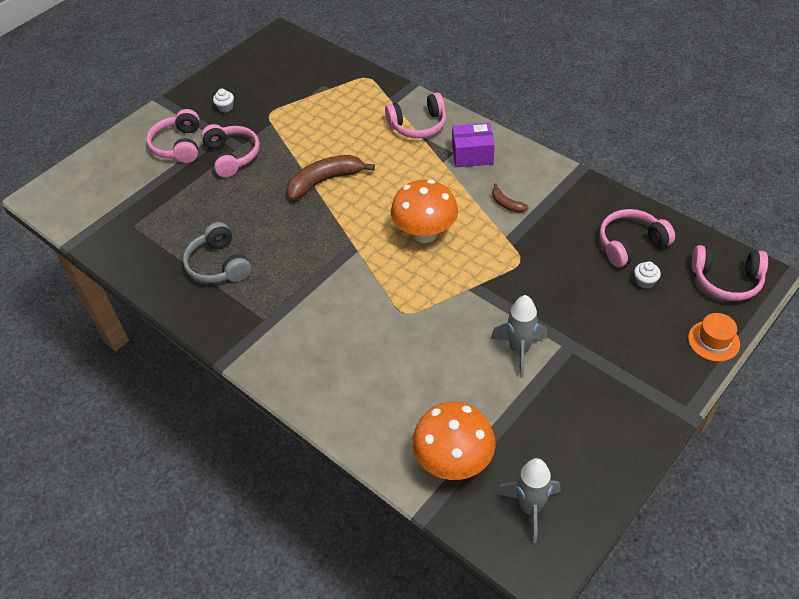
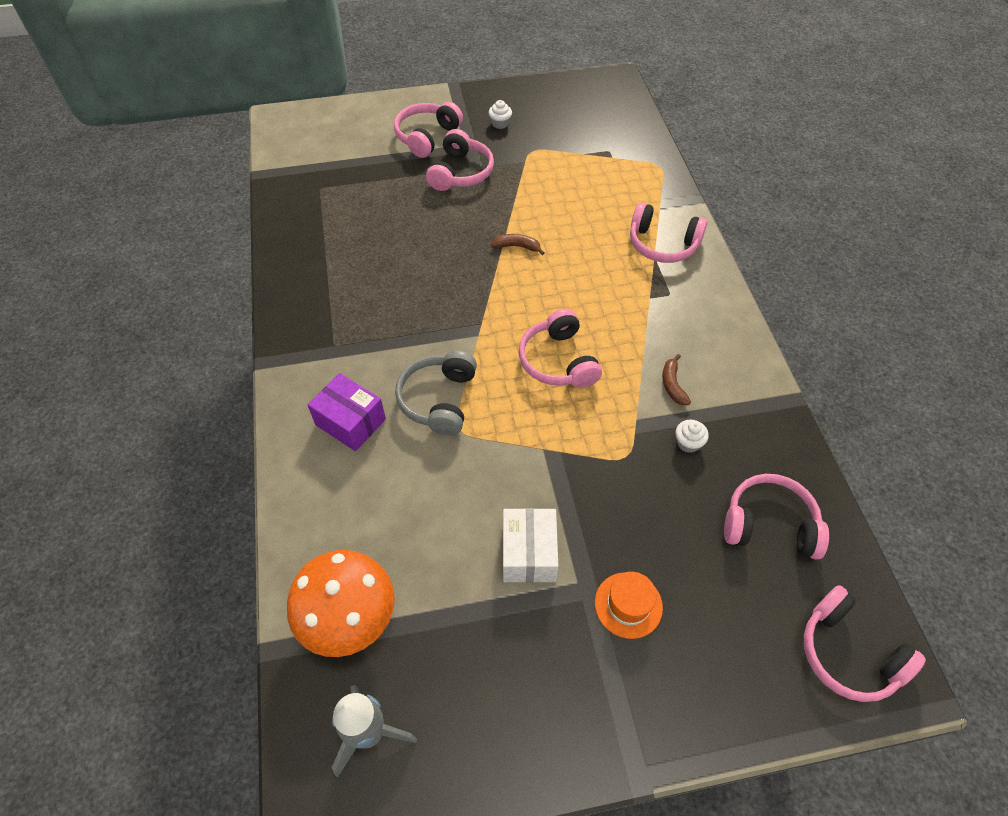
camera: 35 degrees right, 5 degrees up
grey headphones [183,222,251,283] -> grey headphones moved to [395,351,477,436]
brown banana [287,155,375,200] -> brown banana [491,234,545,255], size x0.49
orange mushroom [391,180,458,243] -> pink headphones [519,309,602,388]
purple box [452,123,495,167] -> purple box moved to [308,373,386,451]
grey rocket [491,295,547,378] -> white box [503,508,558,583]
white cupcake [634,261,661,289] -> white cupcake moved to [676,420,709,453]
orange hat [688,313,740,362] -> orange hat moved to [595,572,663,639]

